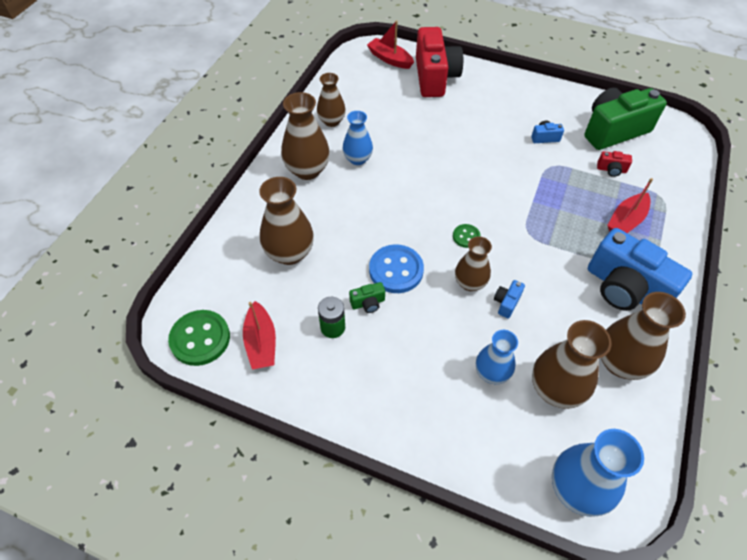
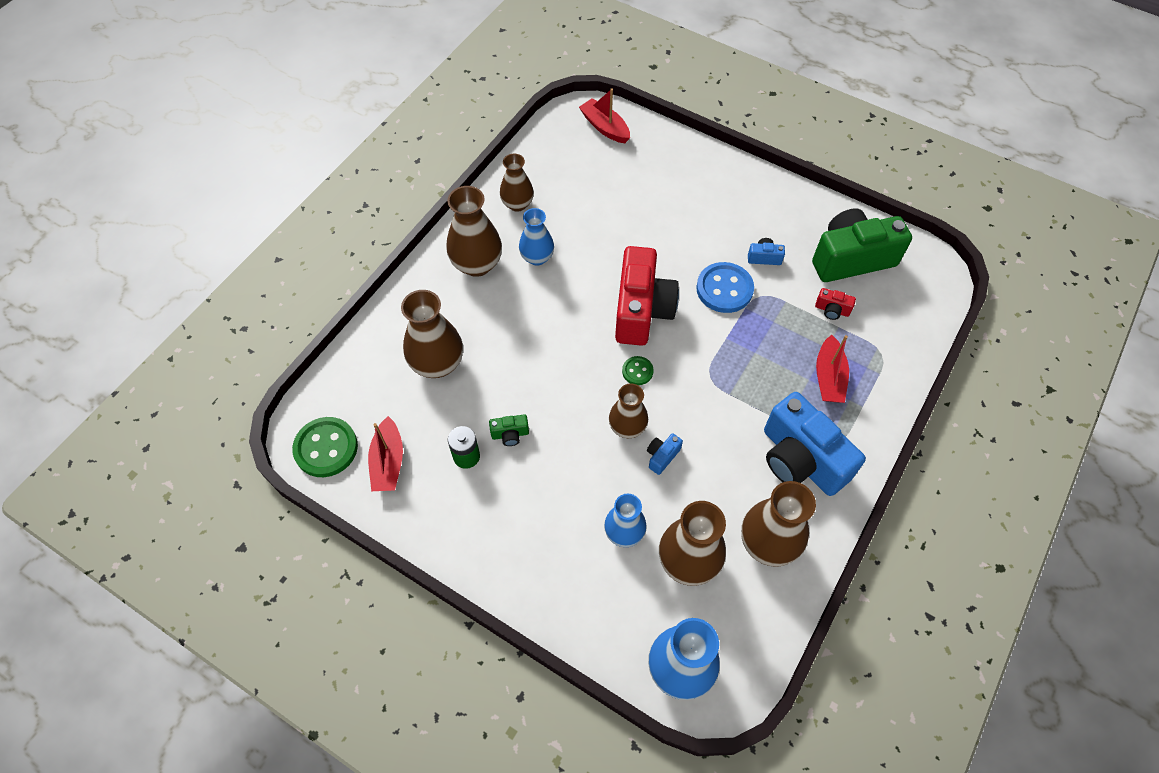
camera: 10 degrees right, 5 degrees up
blue button [369,244,424,293] -> blue button moved to [696,262,754,313]
red camera [416,27,463,97] -> red camera moved to [615,246,679,346]
red boat [607,178,653,233] -> red boat turned 45 degrees counterclockwise [816,335,849,403]

